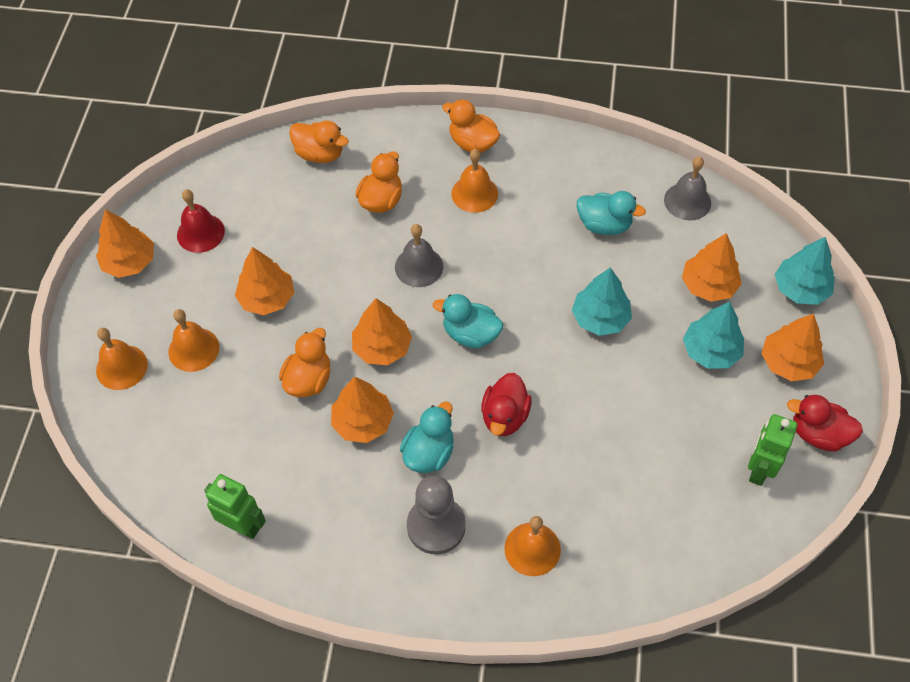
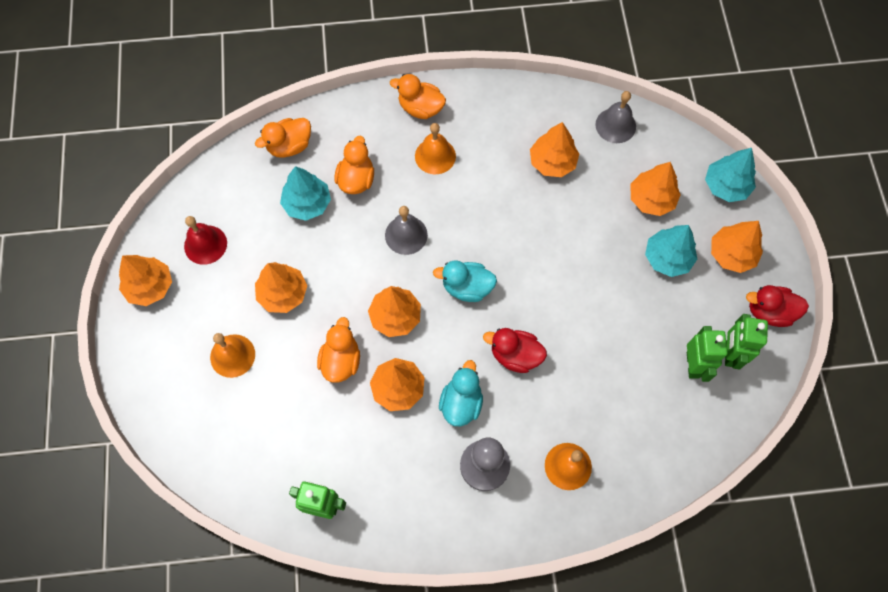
camera: 15 degrees left, 10 degrees up
orange bell [96,328,148,390] -> none
orange duck [289,121,349,163] -> orange duck turned 135 degrees clockwise [255,118,311,158]
red duck [481,373,532,436] -> red duck turned 105 degrees clockwise [483,328,547,373]
turquoise tree [572,267,632,336] -> turquoise tree moved to [280,166,331,221]
turquoise duck [577,191,646,235] -> orange tree [530,122,579,177]
none -> green robot [687,326,728,382]

